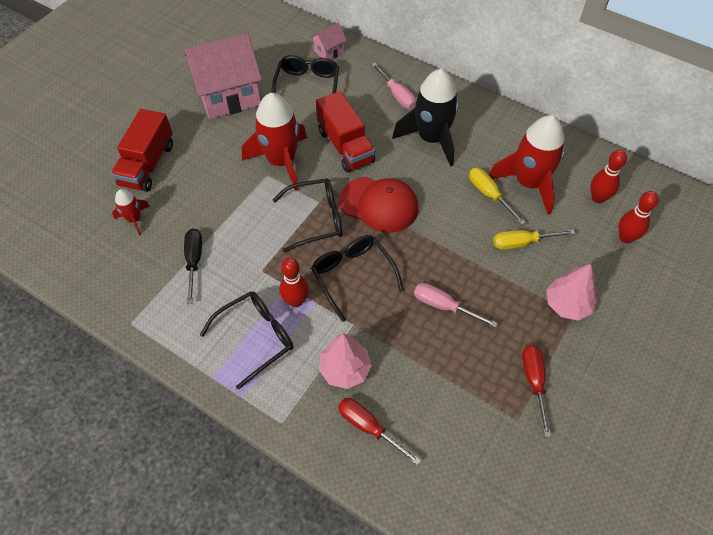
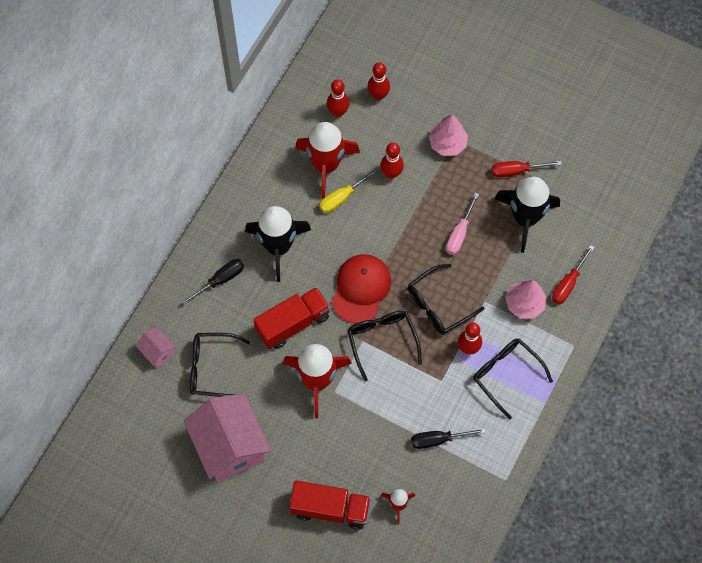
camera: 95 degrees left, 10 degrees up
pink screwdriver [371,63,416,109] -> black screwdriver [181,259,244,305]
yellow screwdriver [493,230,576,250] -> red bowling pin [381,143,404,179]
none -> black rocket [494,177,560,253]

